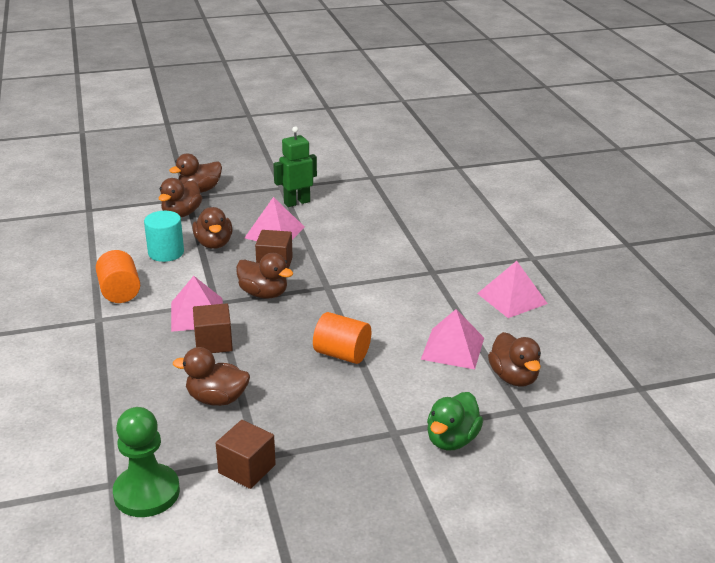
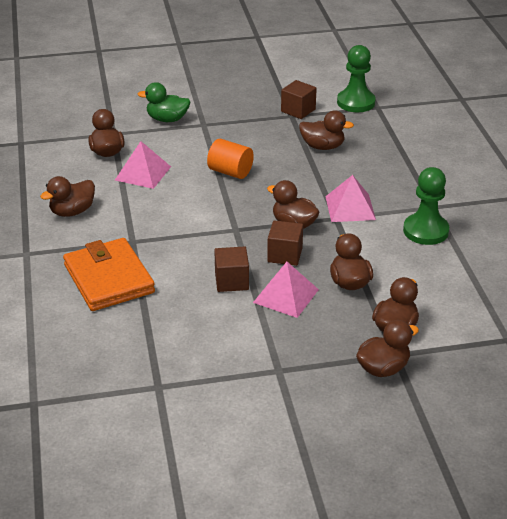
camera: 175 degrees left, 5 degrees up
orange cylinder [96,250,140,303] -> green pawn [403,167,449,245]
turquoise cylinder [144,211,184,262] -> none
brown cube [193,303,233,353] -> brown cube moved to [214,246,249,292]
green robot [273,126,317,207] -> none
green duck [427,392,483,451] -> green duck turned 120 degrees counterclockwise [138,82,190,122]
pink pyramid [477,261,548,318] -> brown duck [40,176,95,217]
none -> orange wallet [63,238,155,311]

